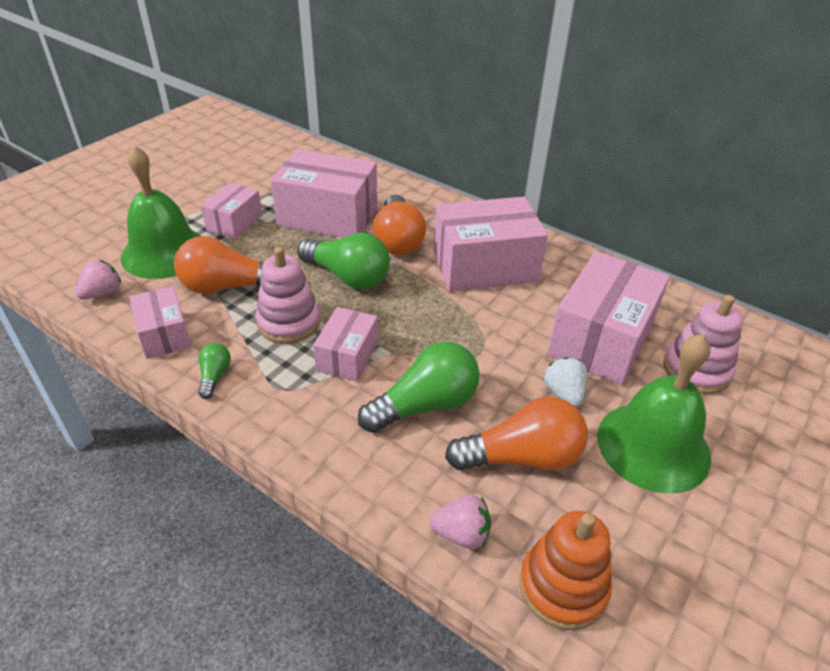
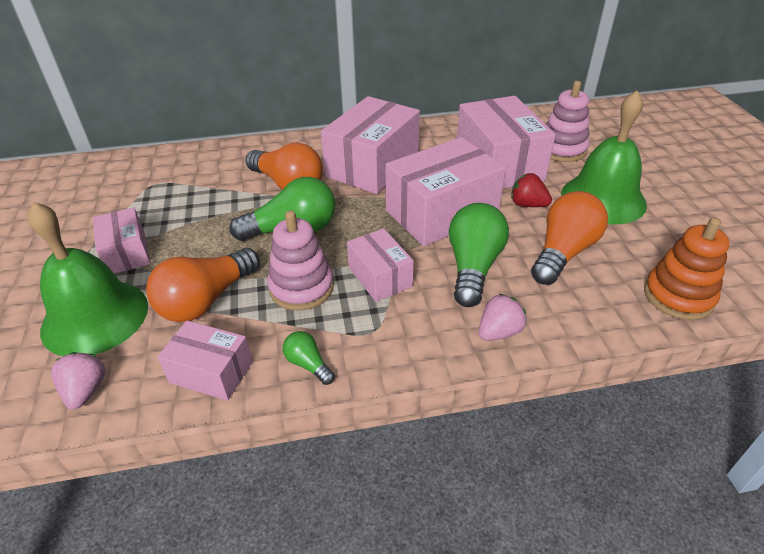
camera: 45 degrees left, 0 degrees up
pink box [271,149,377,238] -> pink box moved to [385,137,506,246]
pink strawberry [430,495,491,549] -> pink strawberry moved to [479,294,527,341]
white strawberry [544,357,587,407] -> red strawberry [511,173,552,207]

